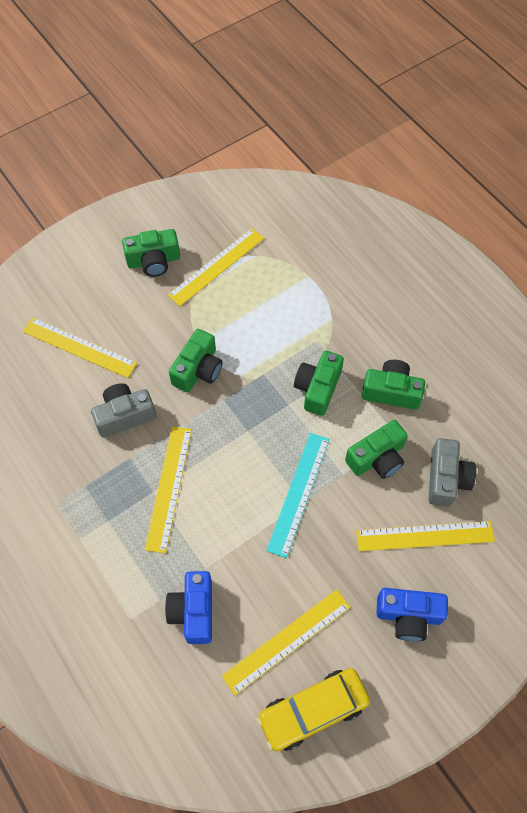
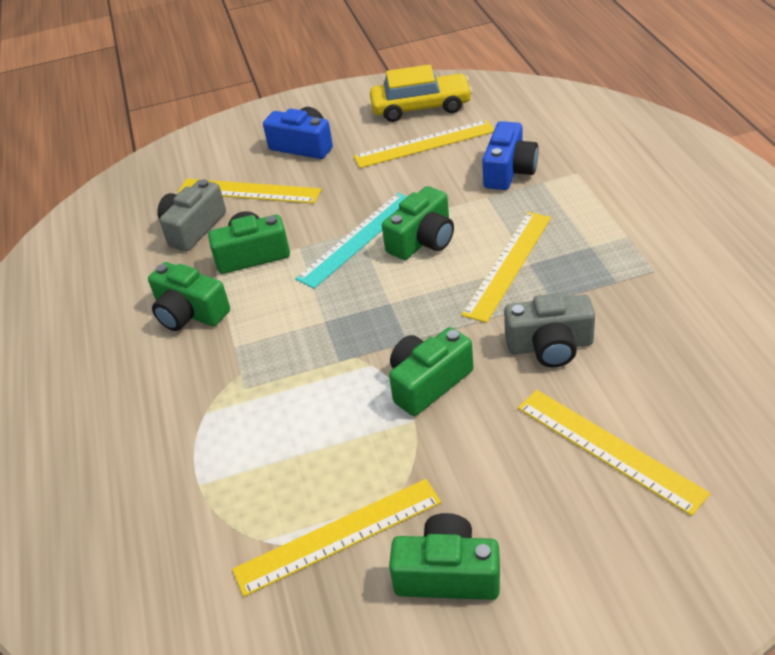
camera: 155 degrees left, 20 degrees down
green camera [294,351,344,416] -> green camera moved to [382,186,454,260]

